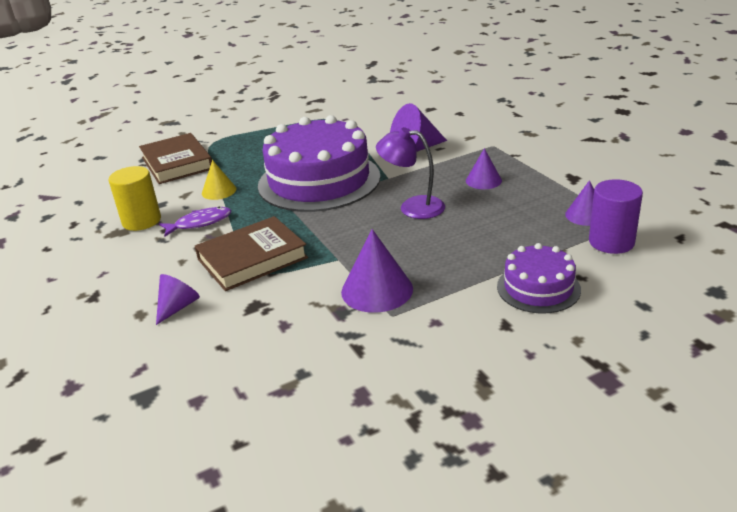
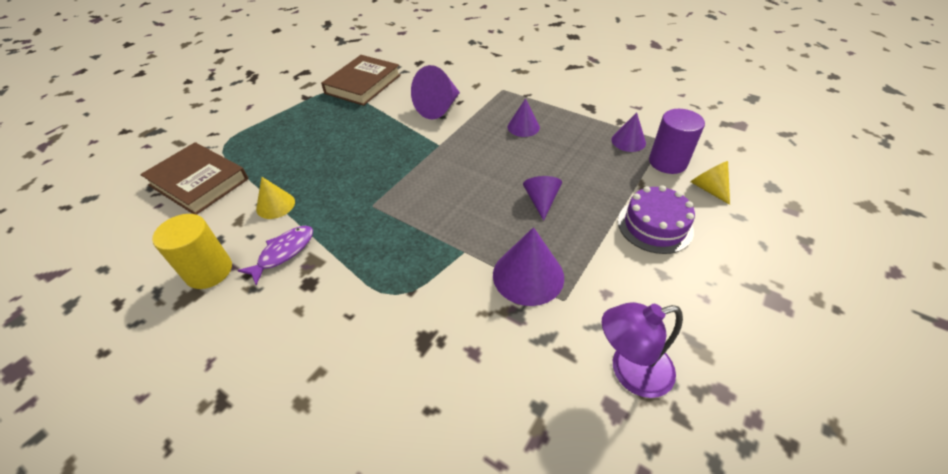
camera: 30 degrees left, 15 degrees up
purple cone [156,274,200,325] -> purple cone moved to [523,176,562,221]
brown book [195,216,308,291] -> brown book moved to [321,55,401,106]
purple cake [258,115,380,212] -> none
purple lamp [376,127,445,219] -> purple lamp moved to [601,302,683,398]
none -> yellow cone [690,161,730,205]

